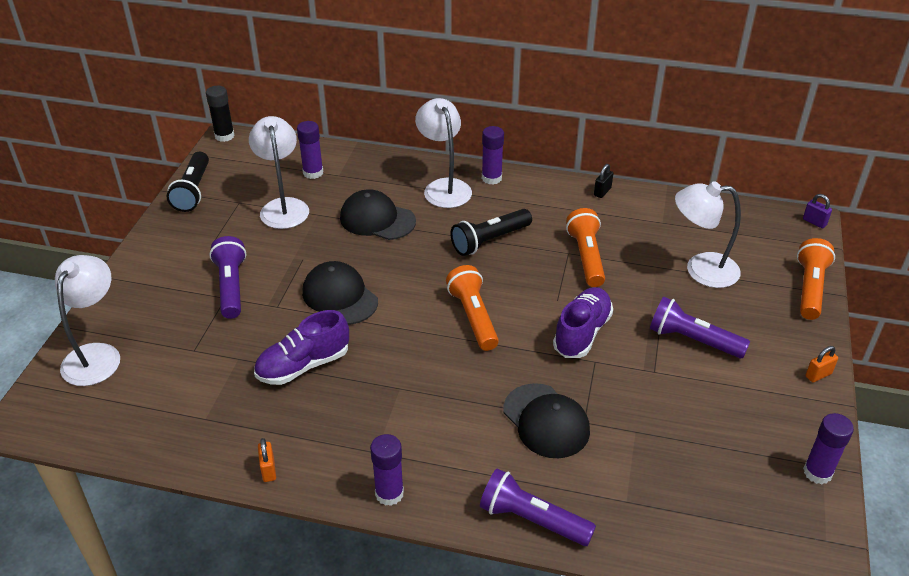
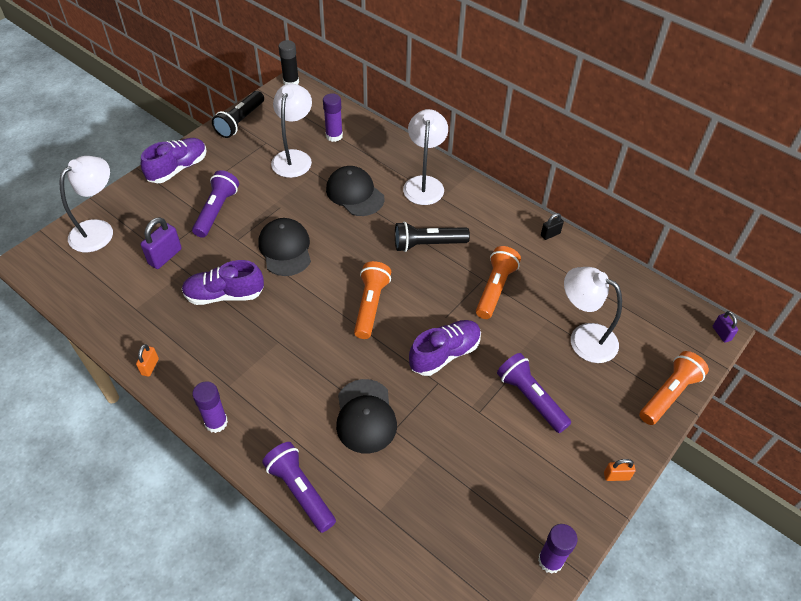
camera: 25 degrees right, 10 degrees up
purple glue stick [482,126,504,184] -> none
none -> purple shoe [141,138,207,183]
none -> purple padlock [141,217,182,269]

